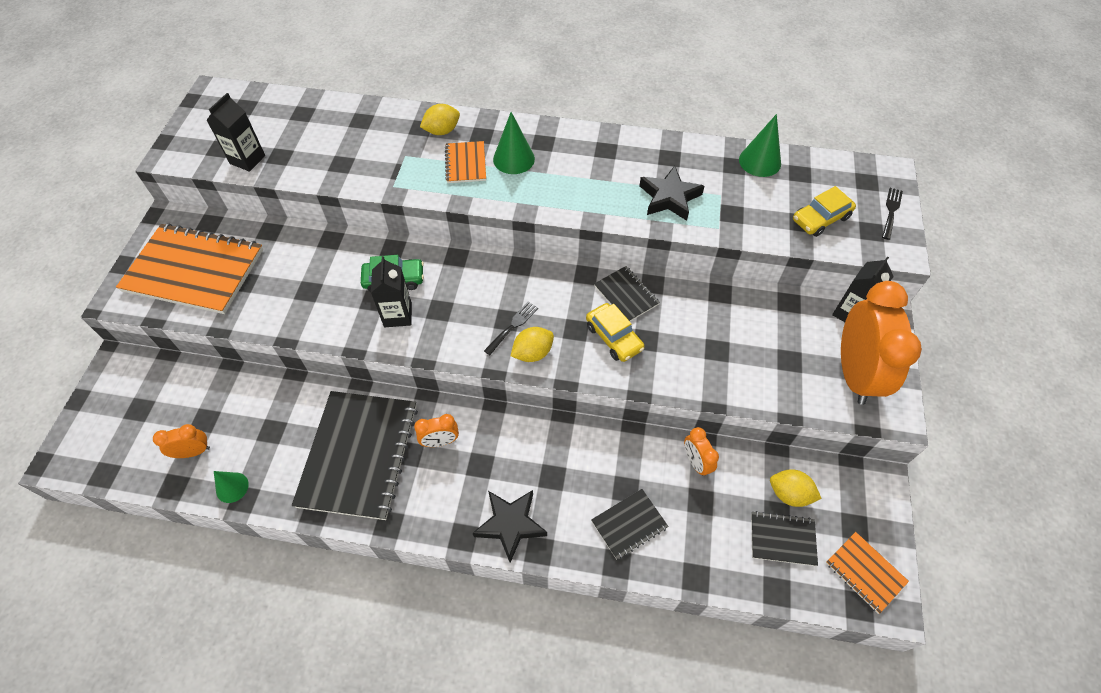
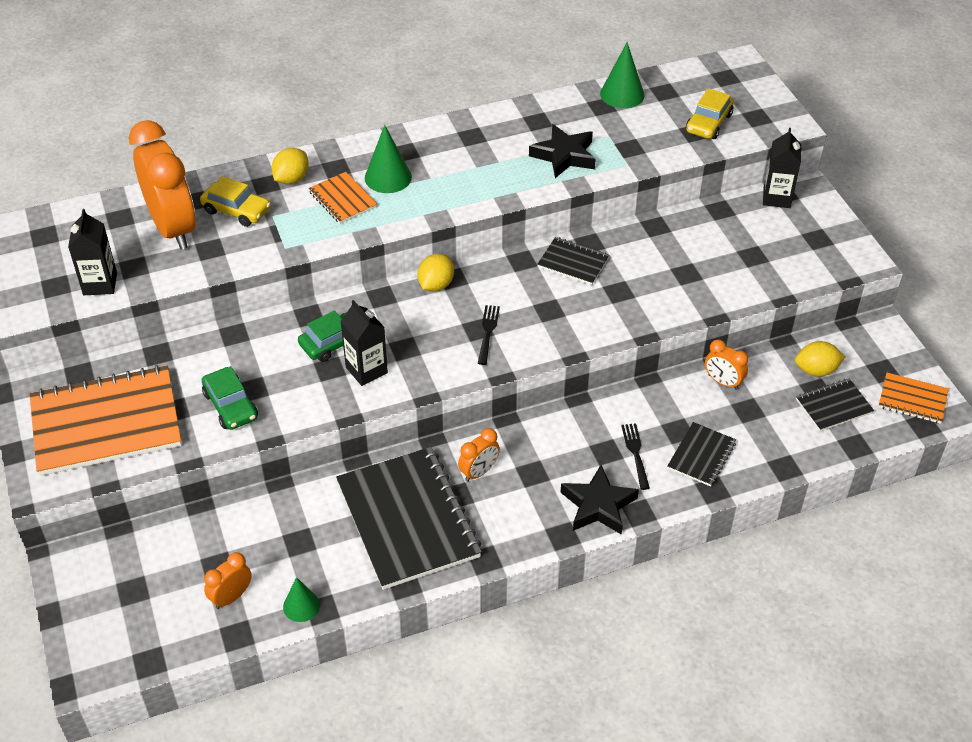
camera: 30 degrees left, 10 degrees down
yellow lemon [511,327,554,362] -> yellow lemon moved to [418,254,454,292]
yellow car [586,303,645,362] -> yellow car moved to [200,176,270,227]
orange clock [841,281,922,405] -> orange clock moved to [129,120,196,250]
black fork [882,188,903,240] -> black fork moved to [621,423,650,490]
none -> green car [202,366,258,430]

